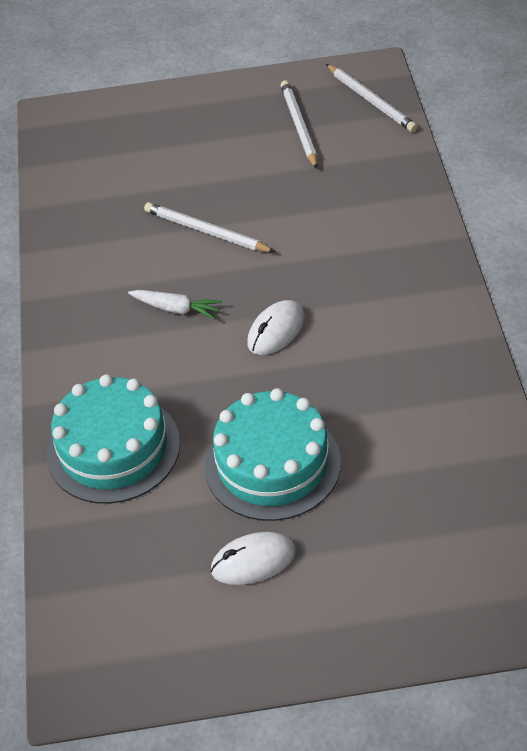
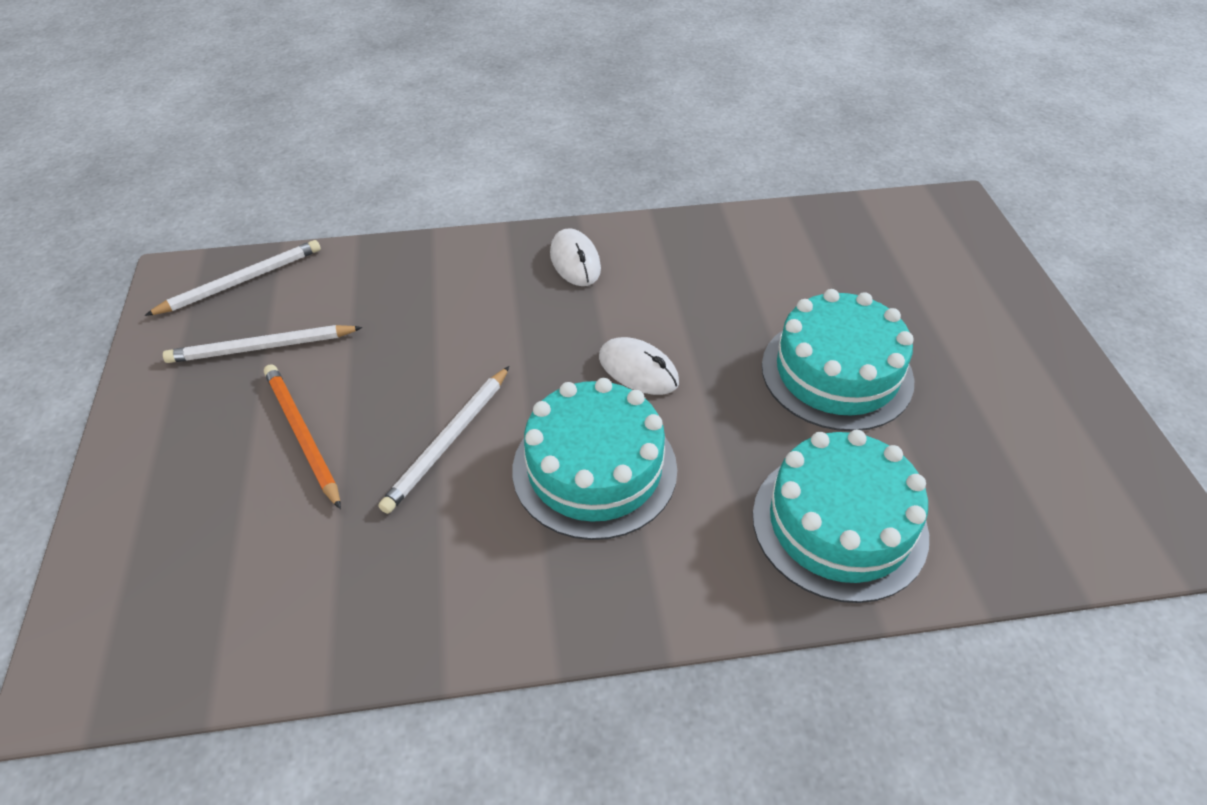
camera: 95 degrees left, 0 degrees up
white carrot [128,290,222,319] -> turquoise cake [512,378,677,540]
white mouse [210,532,296,585] -> white mouse moved to [550,228,601,286]
none -> orange pencil [264,364,341,509]

